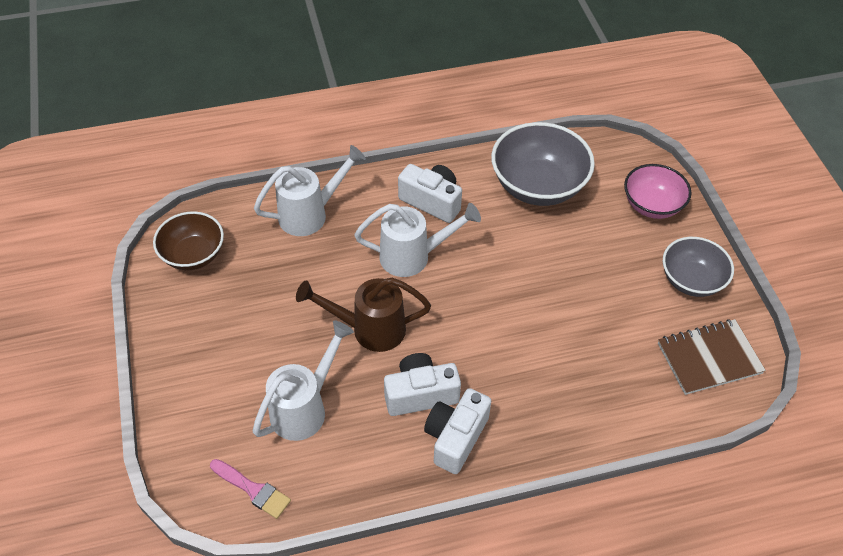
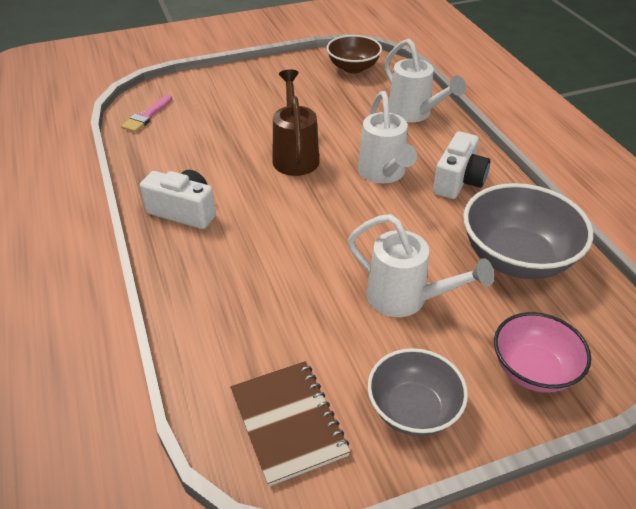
camera: 85 degrees right, 10 degrees down
white watering can [253,320,354,441] -> white watering can moved to [348,214,494,317]
white camera [384,353,461,416] -> none

